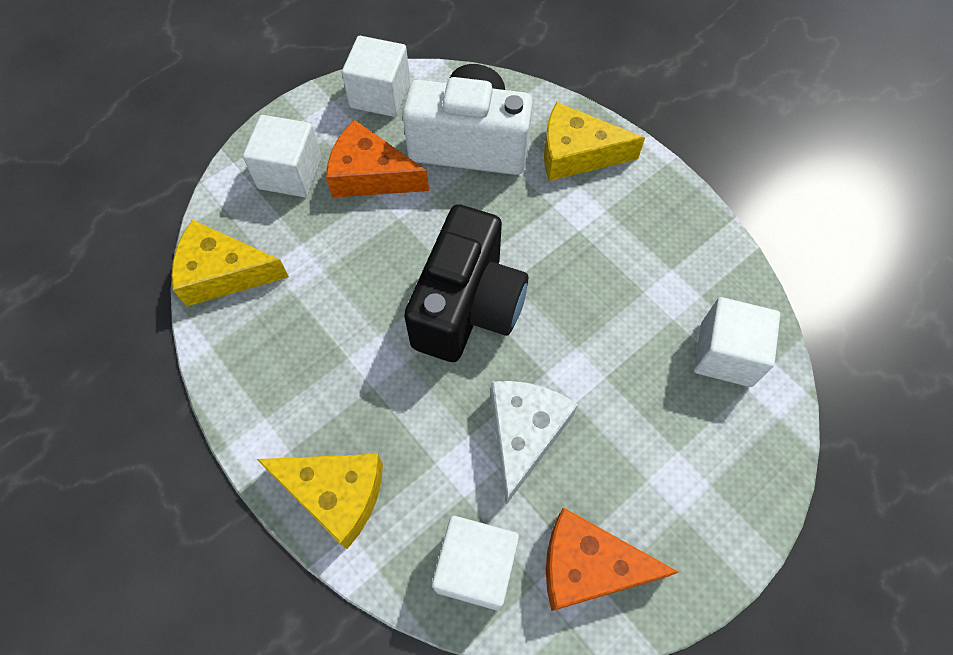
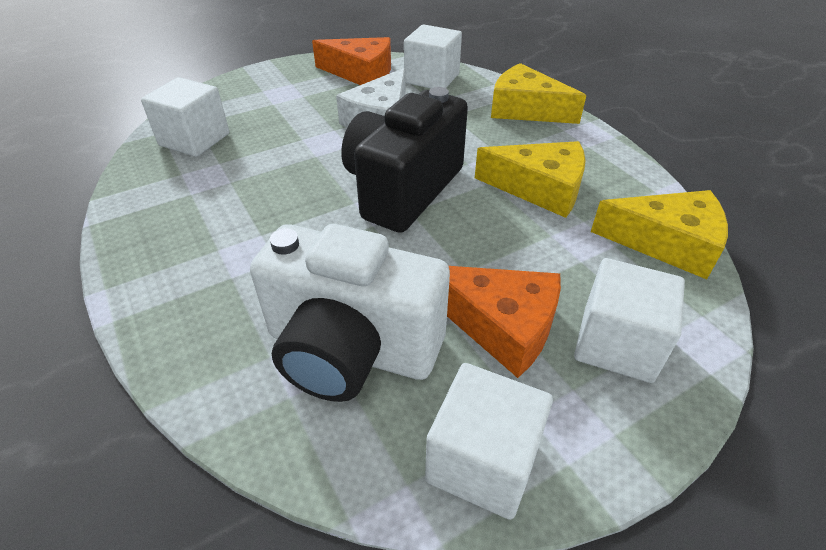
camera: 170 degrees left, 20 degrees down
yellow cheese [544,102,645,181] -> yellow cheese moved to [475,141,585,218]

